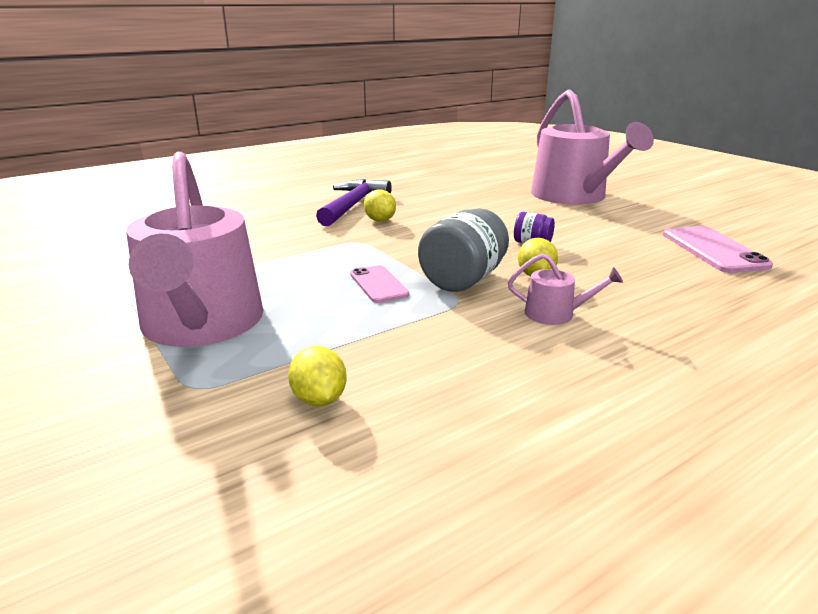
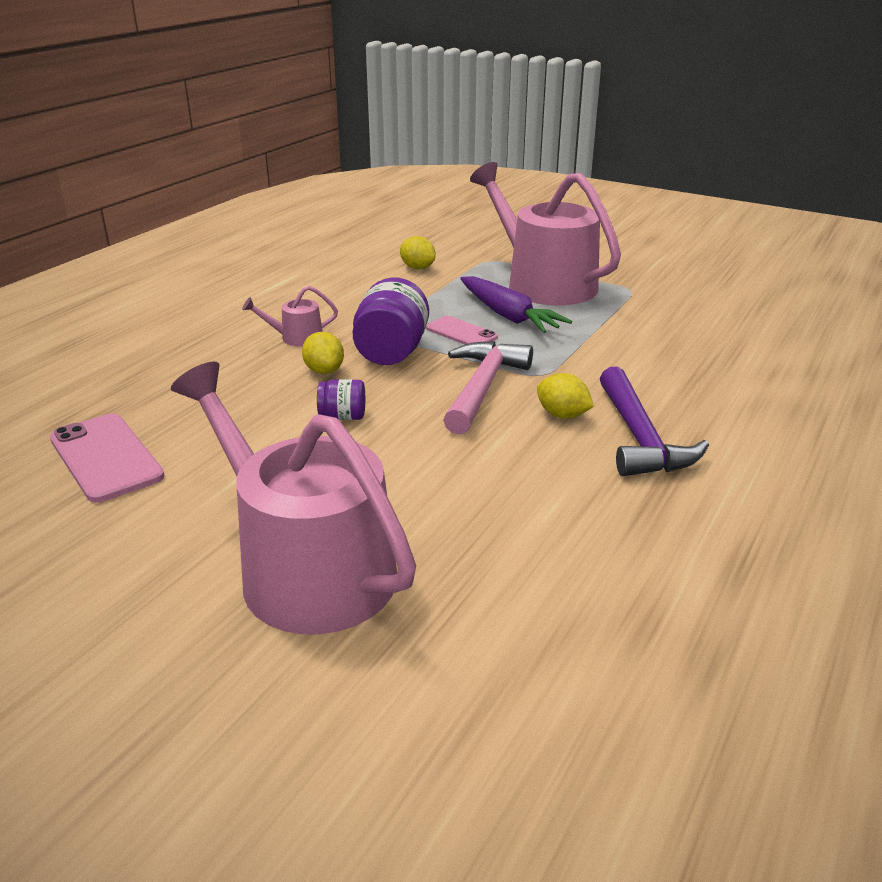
camera: 155 degrees right, 5 degrees up
grey jar [418,208,509,292] -> purple jar [353,277,429,365]
none -> pink hammer [443,341,533,435]
none -> purple carrot [460,276,572,333]

